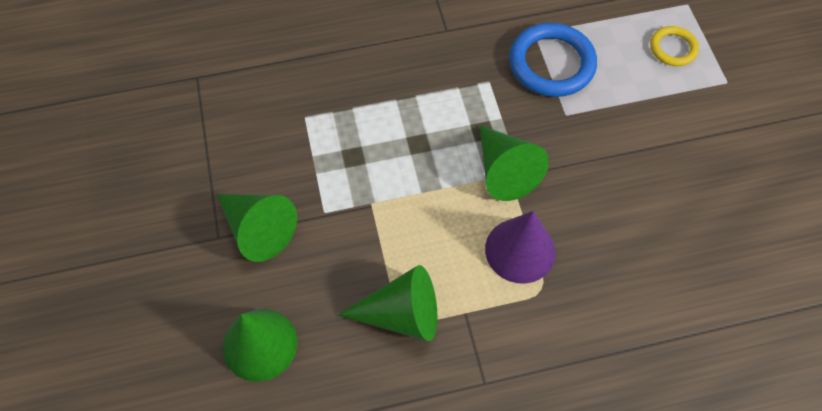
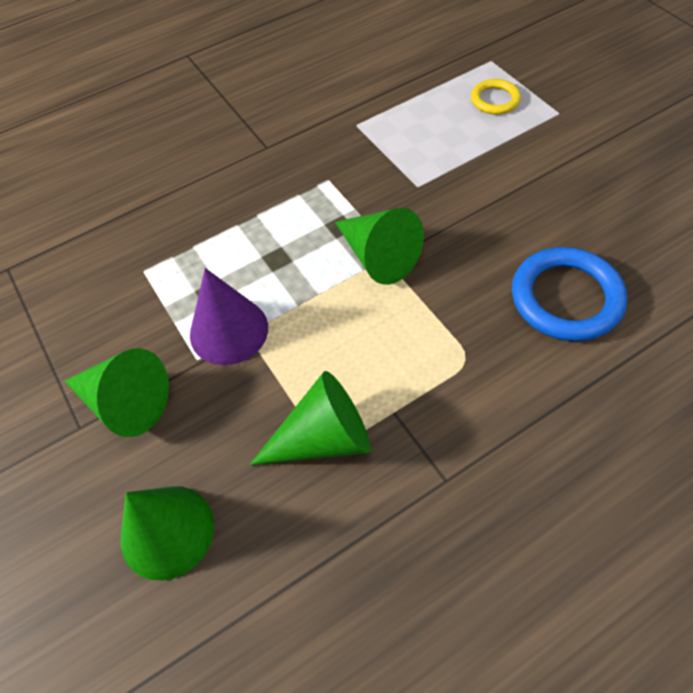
camera: 15 degrees left, 5 degrees down
purple cone [485,211,555,284] -> purple cone moved to [190,268,268,365]
blue ring [509,23,597,97] -> blue ring moved to [512,247,627,341]

